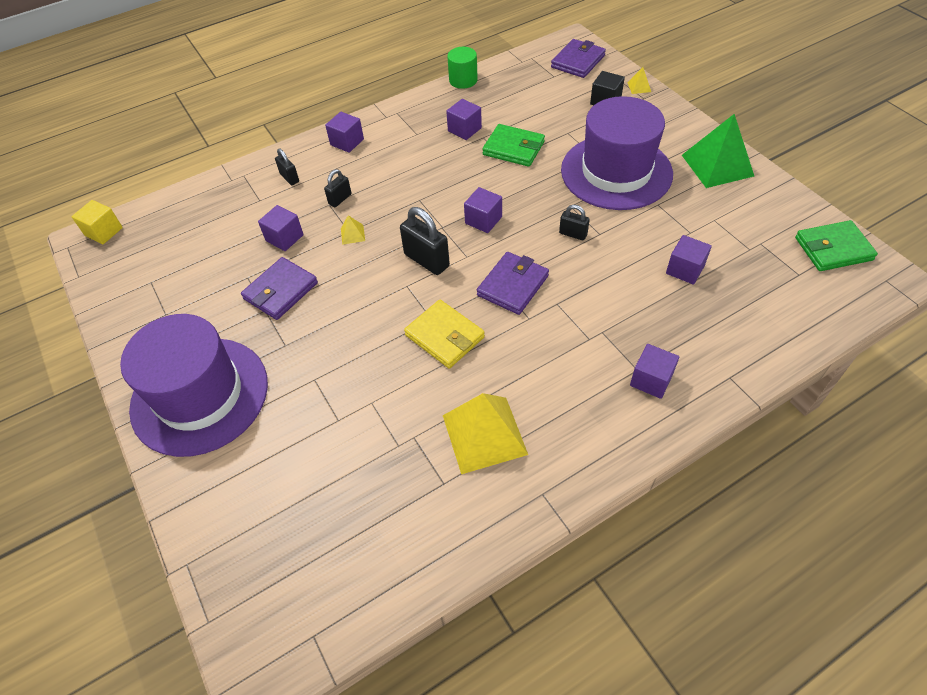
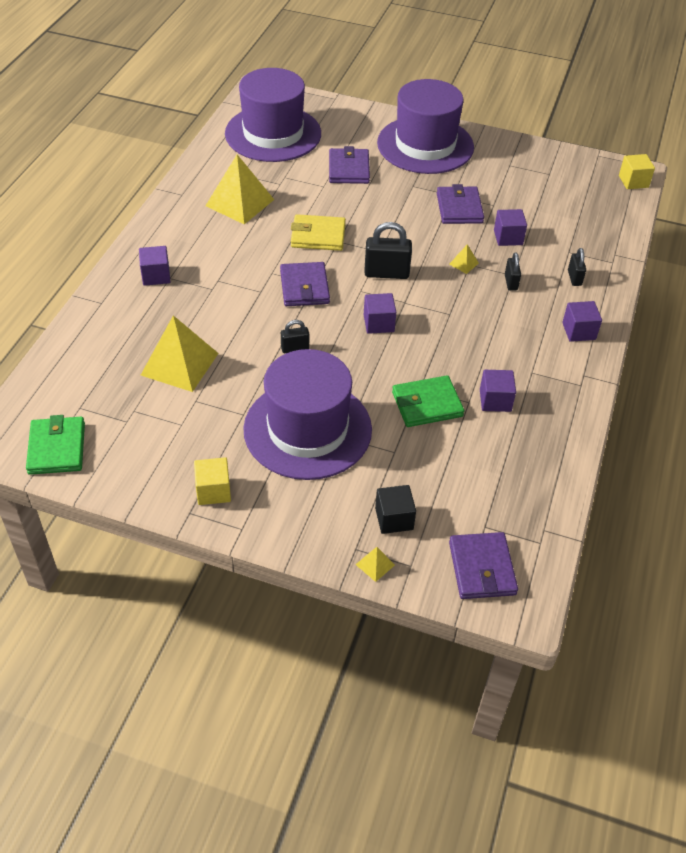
camera: 135 degrees right, 5 degrees down
black padlock [275,149,299,185] -> black padlock turned 75 degrees clockwise [568,248,586,286]
green cylinder [447,47,478,89] -> none
purple cube [666,235,712,284] -> yellow pyramid [141,315,219,392]
green pyramid [682,114,754,188] -> yellow cube [194,457,231,505]
green wallet [795,220,878,271] -> green wallet turned 45 degrees counterclockwise [26,415,85,475]
none -> purple hat [225,68,321,162]
none -> purple wallet [329,146,370,184]

